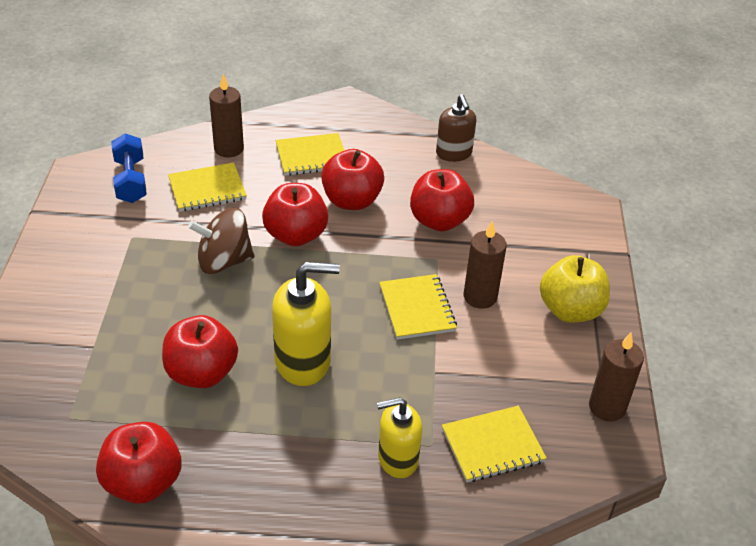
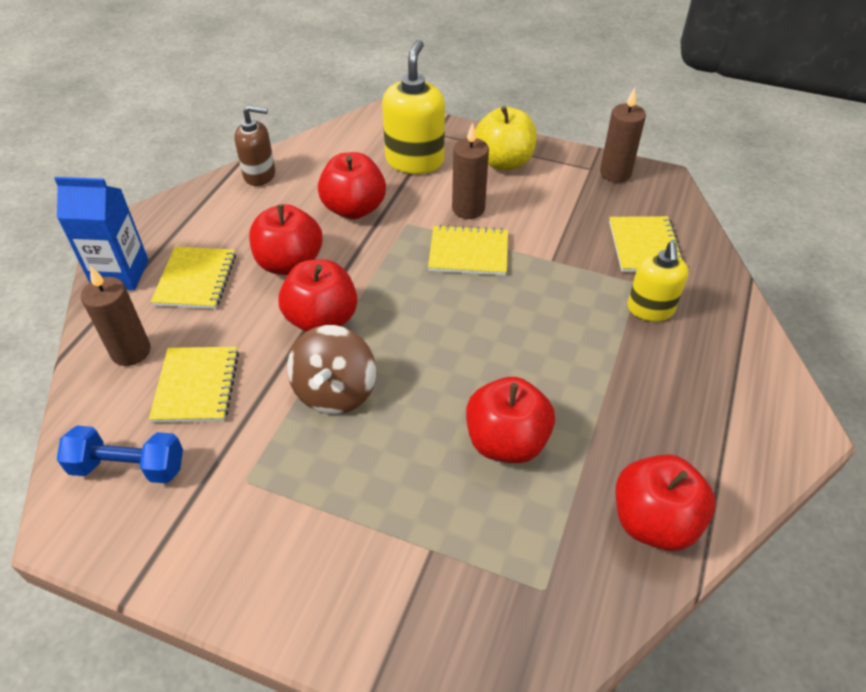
camera: 70 degrees left, 5 degrees up
yellow soap dispenser [272,262,340,386] -> yellow soap dispenser moved to [382,40,445,174]
none -> blue carton [54,177,149,290]

